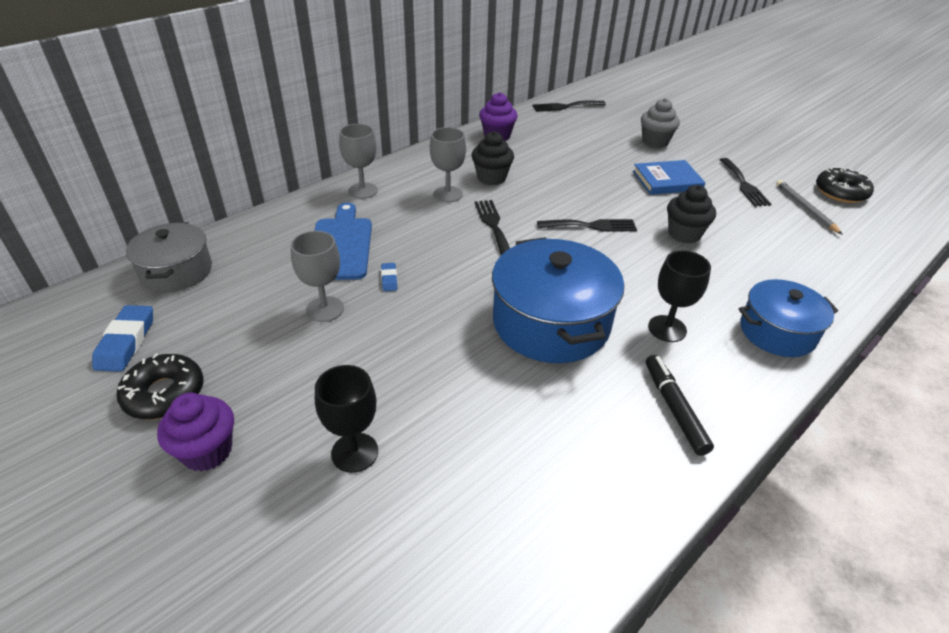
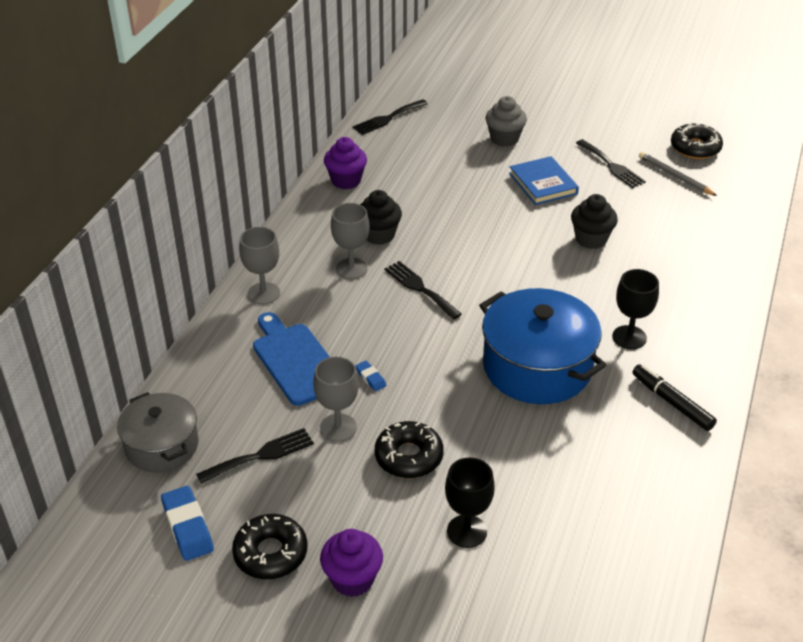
camera: 25 degrees left, 0 degrees up
black fork [537,219,637,232] -> black fork moved to [196,428,314,484]
blue book [633,160,706,195] -> blue book turned 75 degrees counterclockwise [509,156,579,205]
blue pot [738,279,838,357] -> none
none -> black donut [375,421,444,478]

